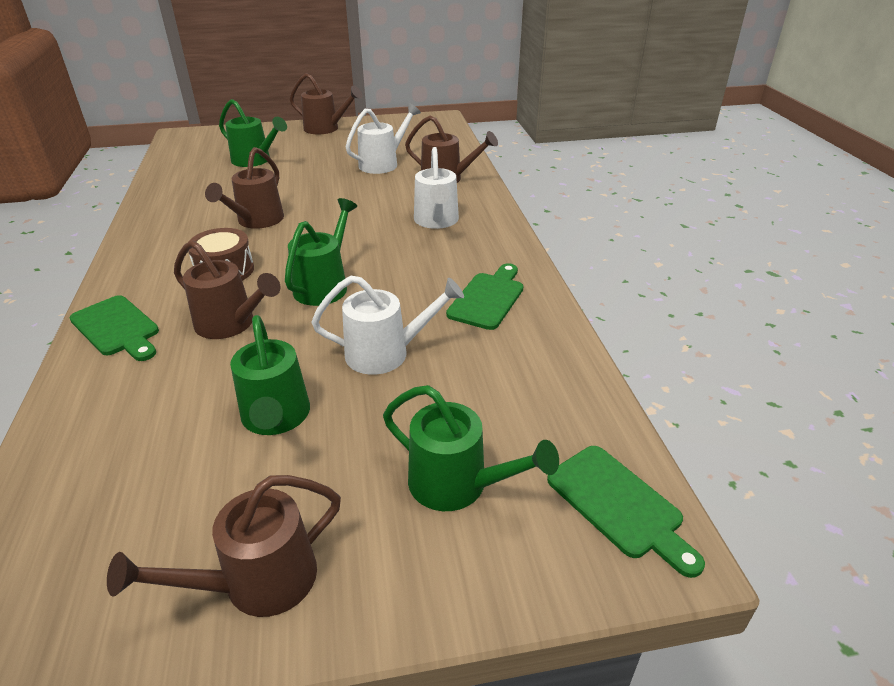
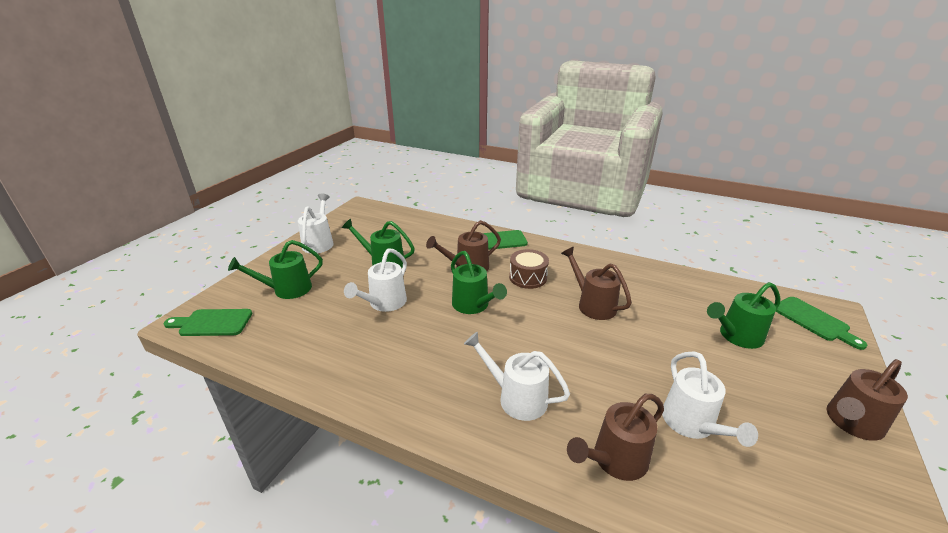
camera: 125 degrees right, 5 degrees down
brown watering can [107,475,341,617] -> white watering can [298,194,334,253]
green cutting board [446,263,523,330] -> green cutting board moved to [776,297,867,350]

